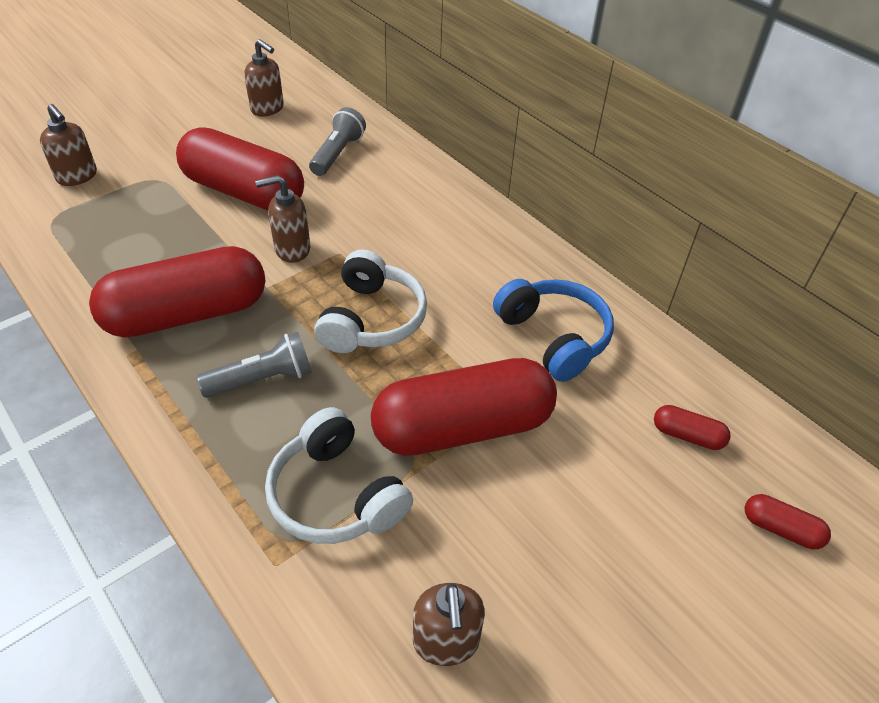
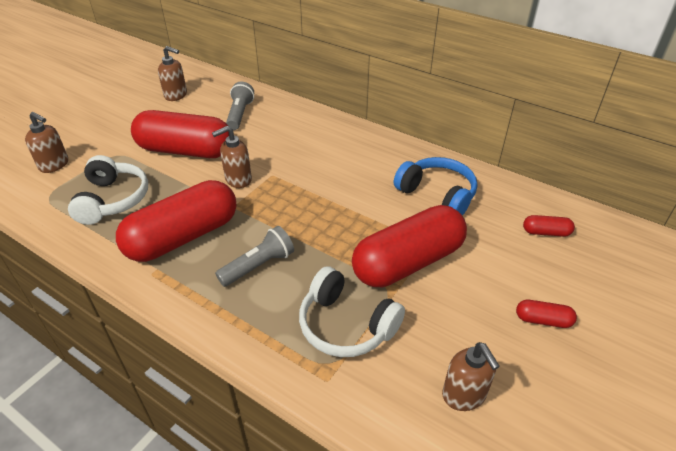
camera: 15 degrees left, 5 degrees down
white headphones [314,249,427,353] -> white headphones moved to [68,155,148,225]
red capsule [745,494,831,549] -> red capsule moved to [516,300,577,328]

